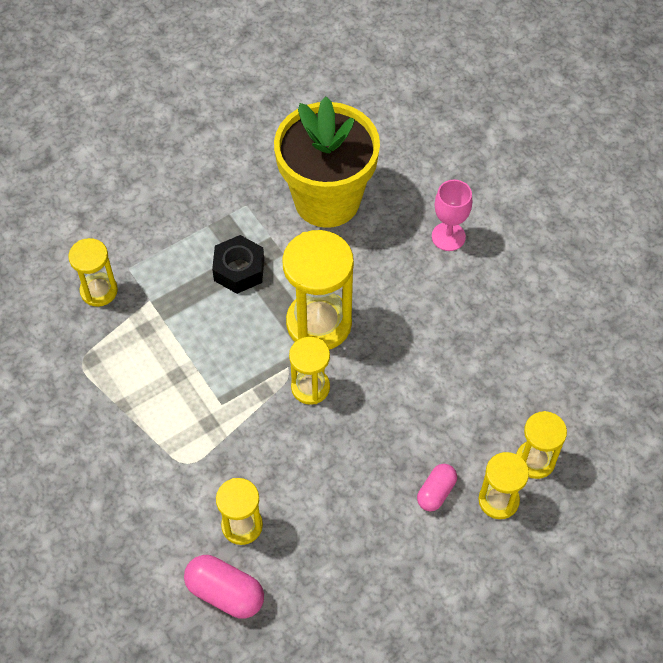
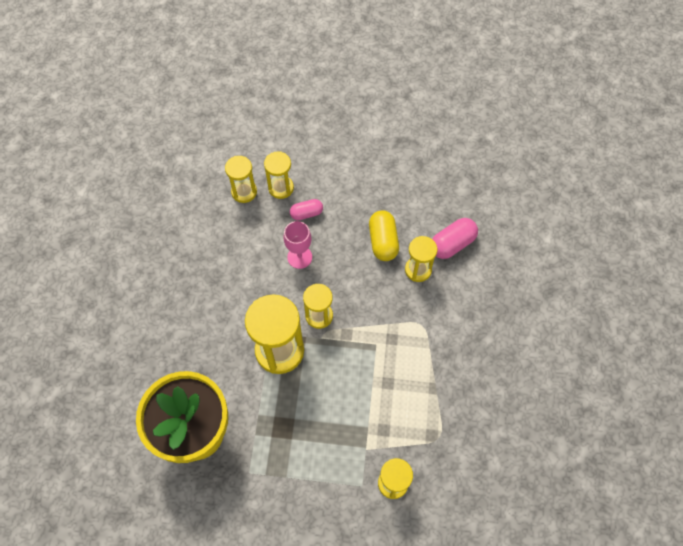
camera: 140 degrees left, 5 degrees up
pink capsule [184,555,264,619] -> pink capsule turned 75 degrees clockwise [432,218,478,259]
black nut [212,235,264,294] -> none
pink goblet [432,180,472,251] -> pink goblet moved to [284,221,312,269]
none -> yellow capsule [369,210,399,261]

